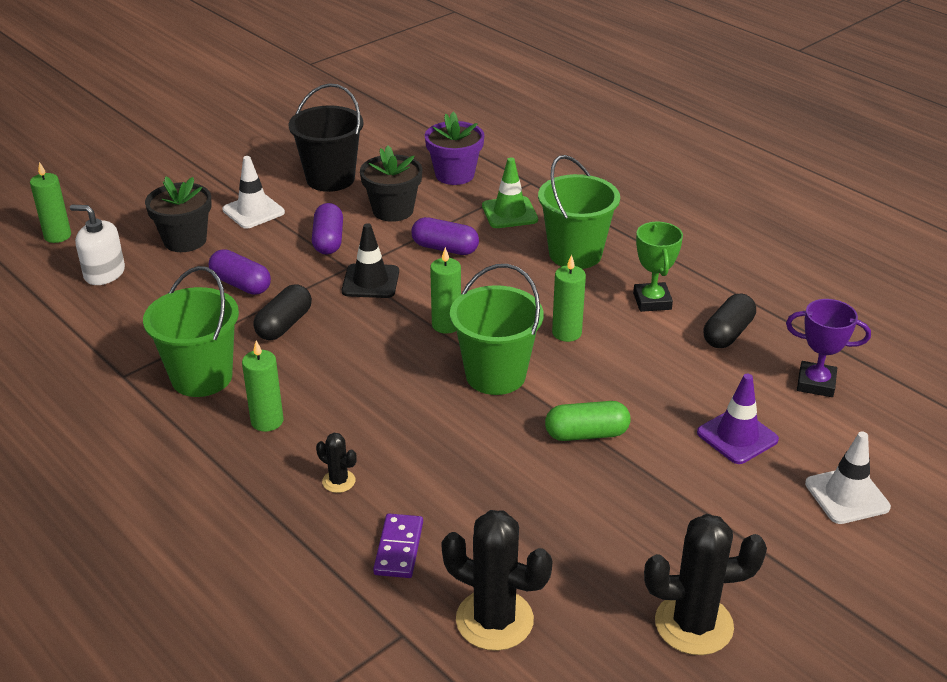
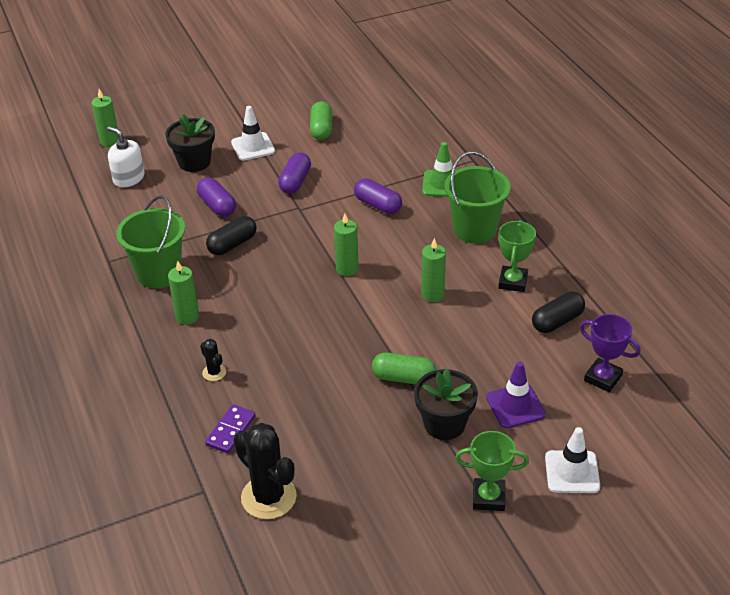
camera: 20 degrees right, 5 degrees up
black bucket [289,83,364,192] -> green capsule [310,101,332,140]
black traffic cone [342,223,399,298] -> none
black flower pot [360,146,422,222] -> black flower pot moved to [414,369,478,440]
purple flower pot [425,112,485,185] -> none
green bucket [450,264,544,395] -> none
black cactus [644,514,767,655] -> none
none -> green trophy [455,431,529,511]

